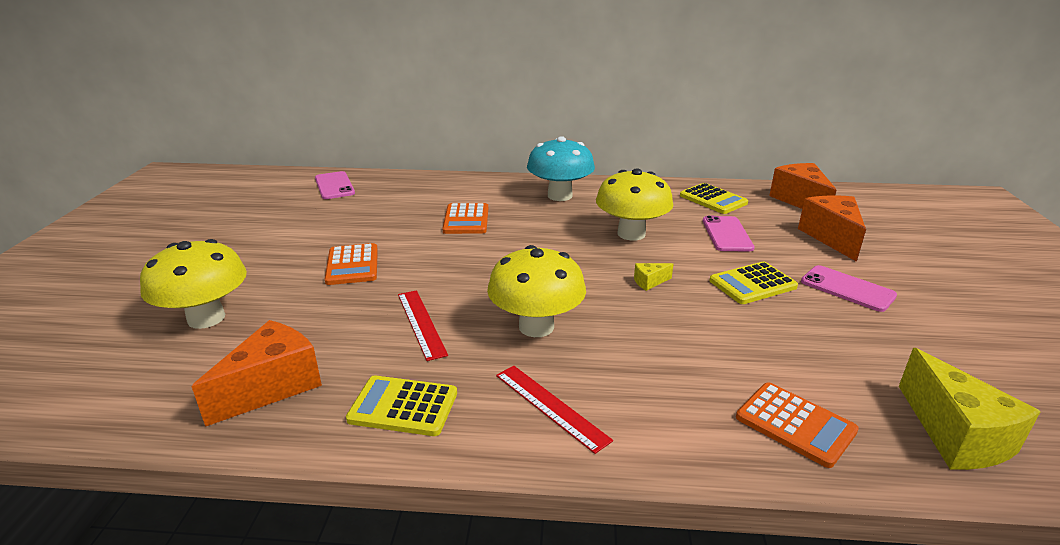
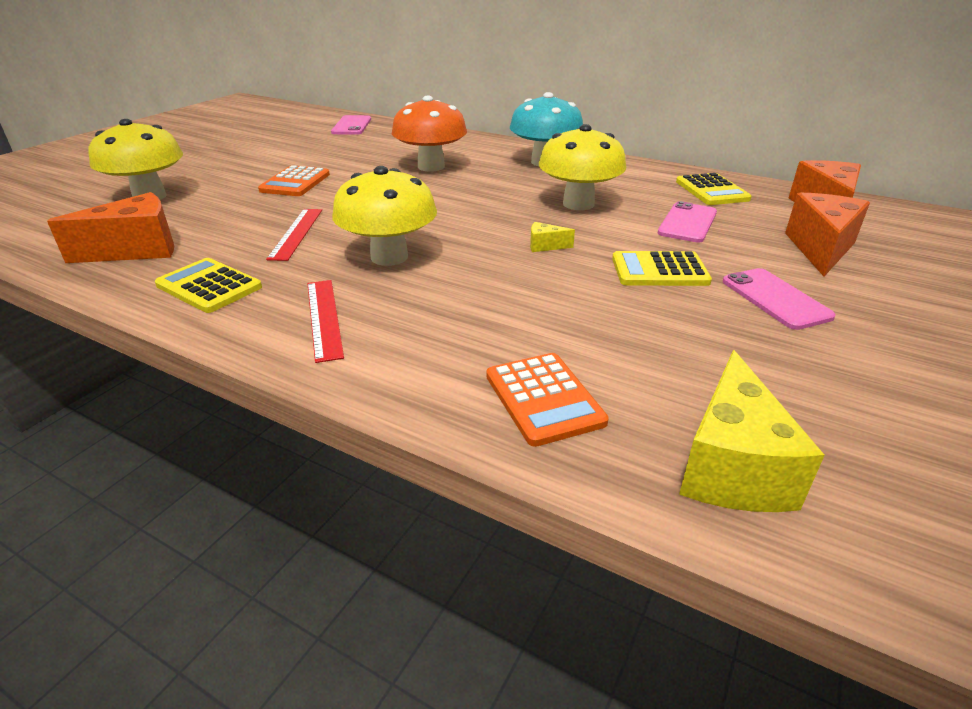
camera: 25 degrees right, 5 degrees up
orange calculator [442,203,488,234] -> orange mushroom [392,96,467,172]

